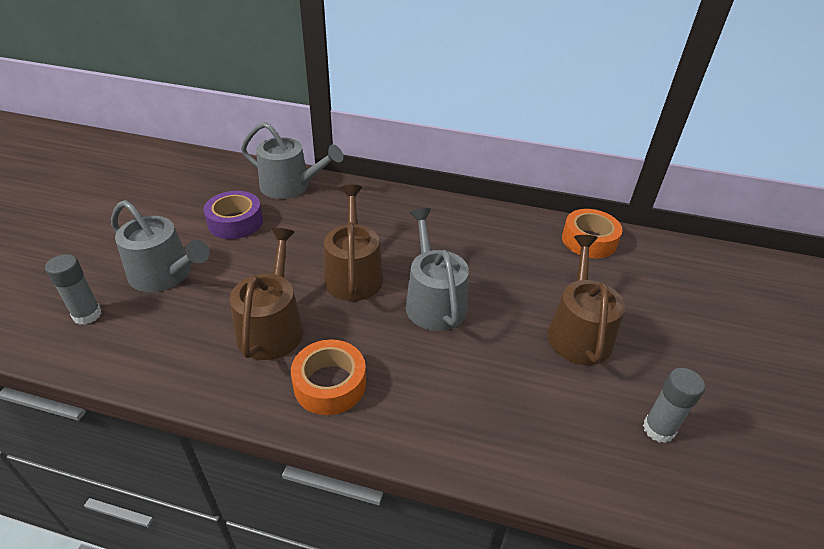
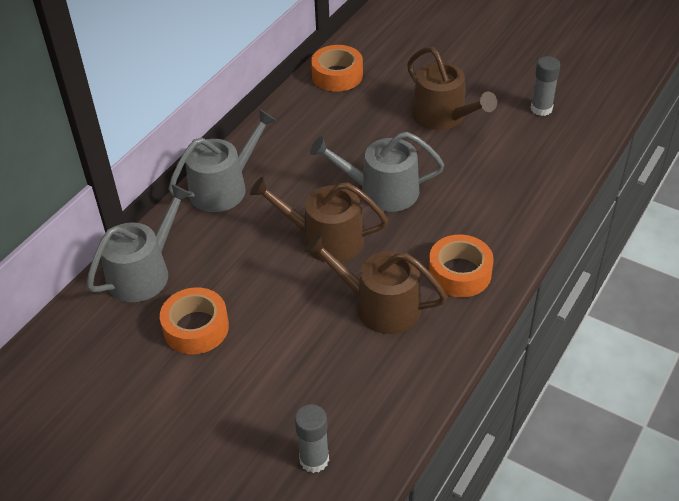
camera: 70 degrees left, 5 degrees up
grey watering can [111,200,210,292] -> grey watering can moved to [169,109,277,212]
purple tape [203,191,263,239] -> orange tape [160,287,229,354]
brown watering can [547,235,625,365] -> brown watering can turned 150 degrees counterclockwise [407,47,497,130]

